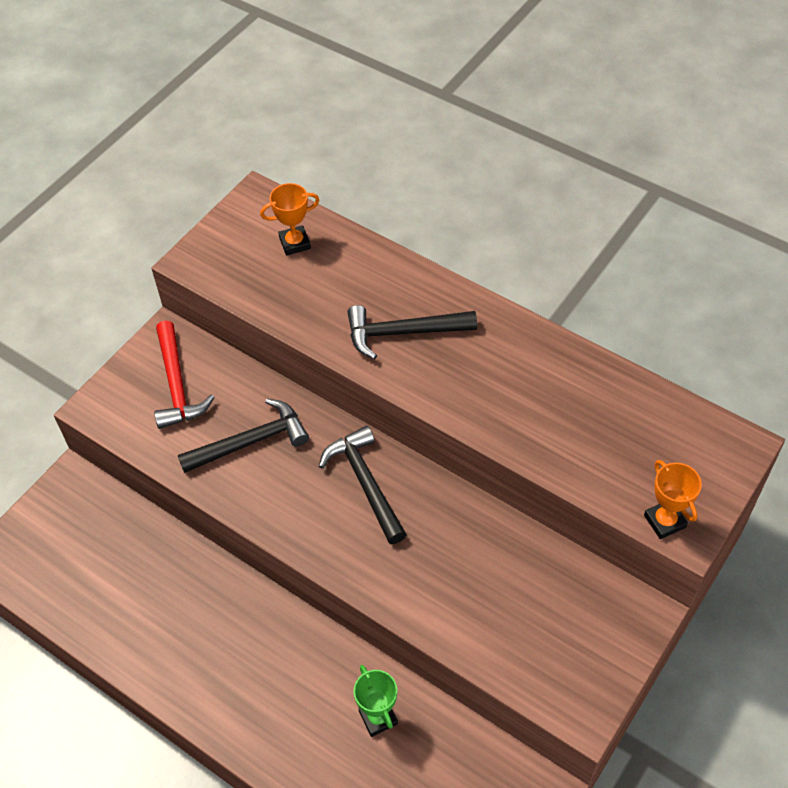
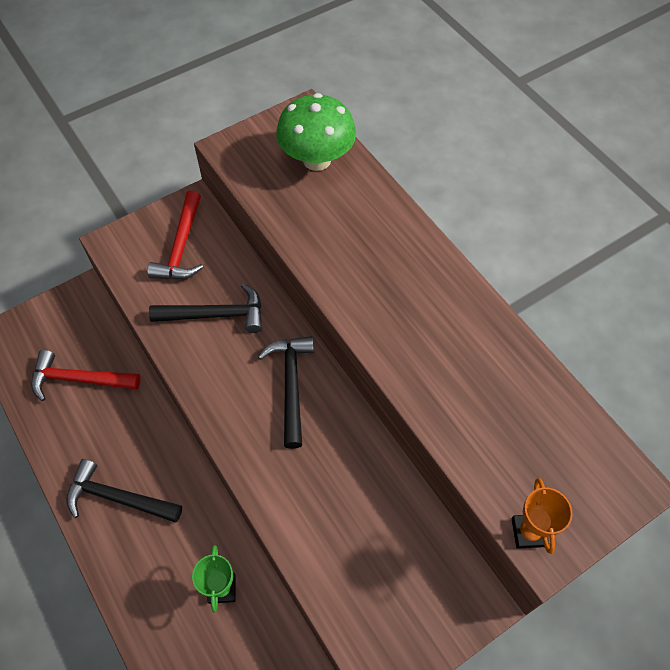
camera: 20 degrees right, 5 degrees up
orange trophy [260,183,320,256] -> green mushroom [276,93,356,171]
black hammer [347,305,477,360] -> black hammer moved to [66,459,182,522]
none -> red hammer [31,350,140,401]

